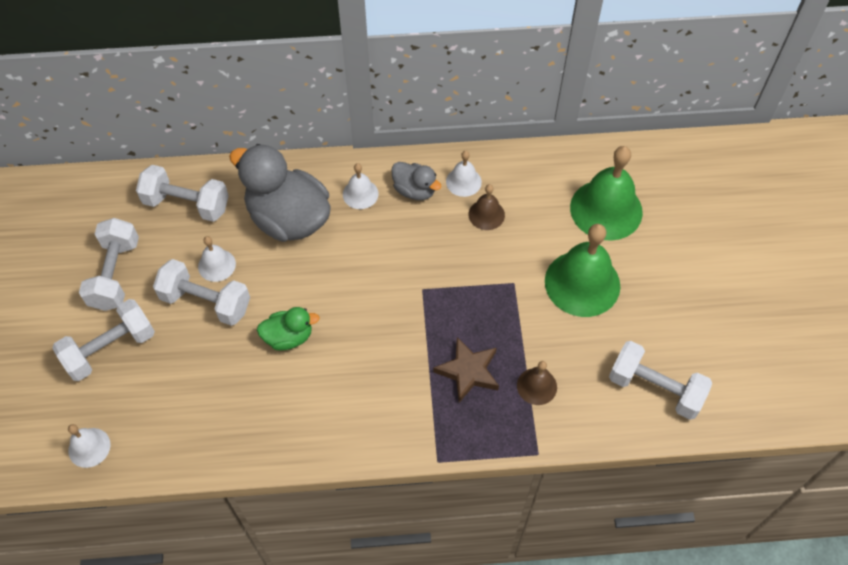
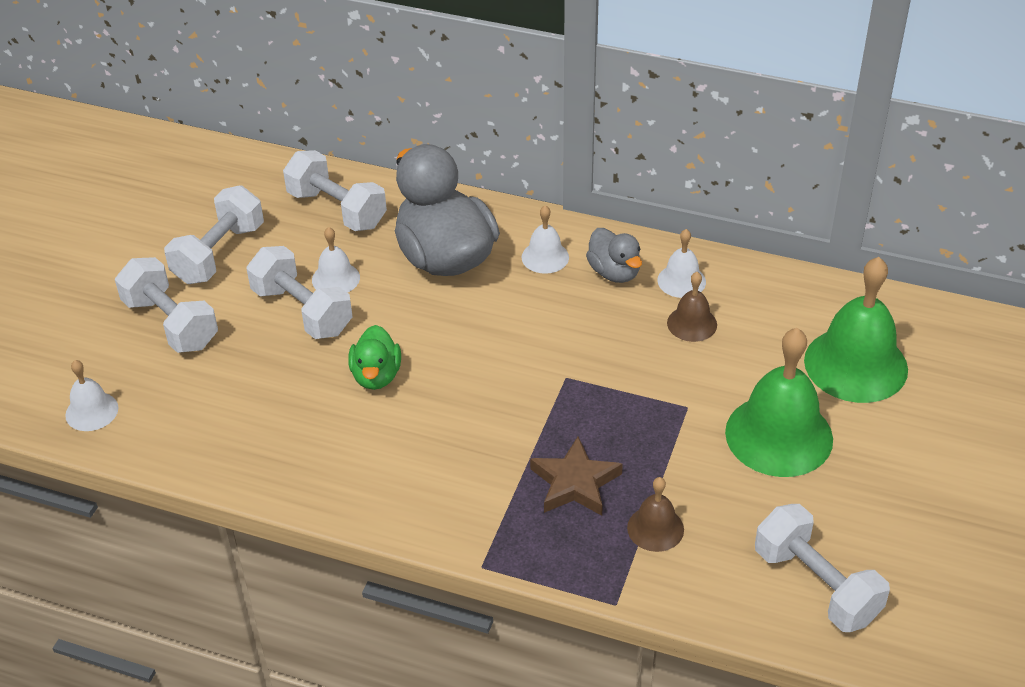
camera: 25 degrees right, 15 degrees down
white dumbbell [52,299,155,381] -> white dumbbell turned 60 degrees clockwise [115,257,218,353]
green duck [257,307,320,350] -> green duck turned 75 degrees clockwise [348,325,401,390]

